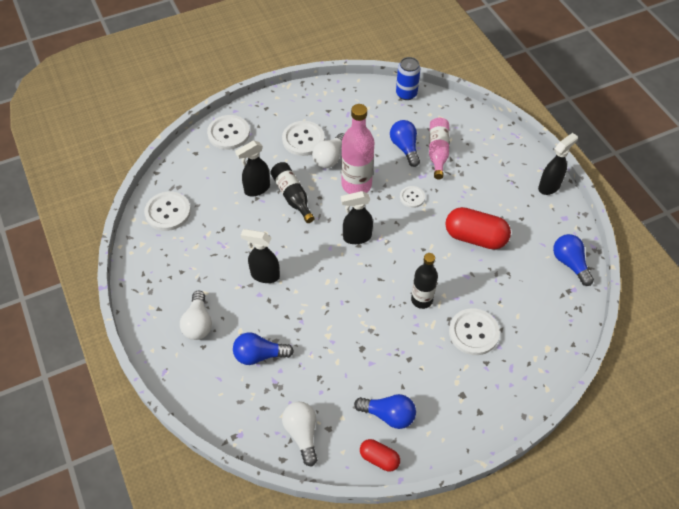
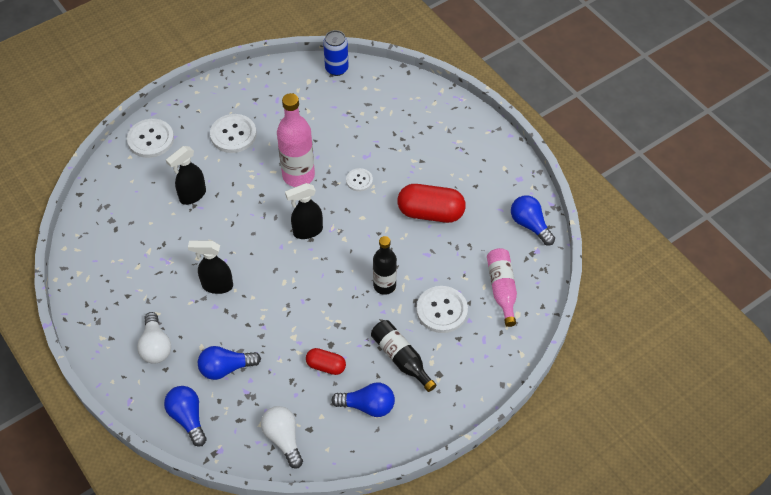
camera: 10 degrees left, 0 degrees up
white button [144,191,191,231] -> none
black bottle [270,162,315,223] -> black bottle moved to [371,320,436,392]
white light bulb [312,133,345,168] -> none
red capsule [360,439,400,472] -> red capsule moved to [306,348,346,375]
blue light bulb [390,120,420,167] -> blue light bulb moved to [164,386,207,447]
pink bottle [429,118,449,179] -> pink bottle moved to [487,248,517,327]
black spray bottle [538,133,578,195] -> none

